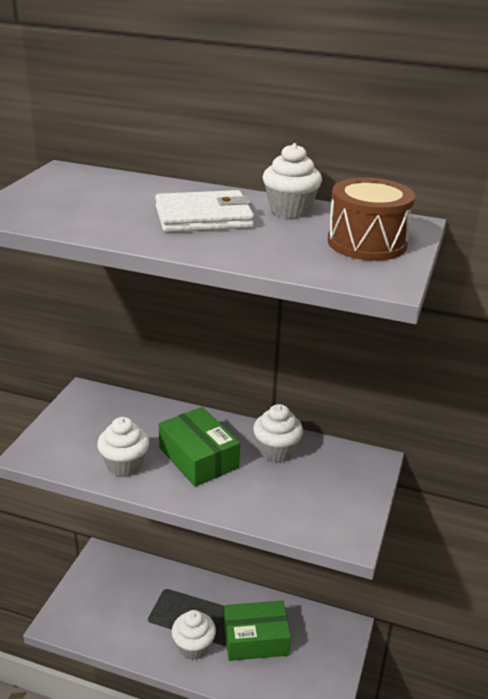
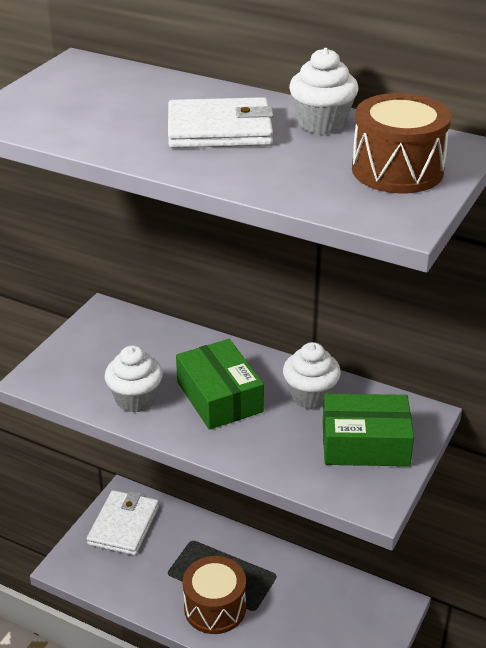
camera: 10 degrees right, 5 degrees up
white cupcake [172,610,216,660] -> brown drum [183,556,246,634]
green box [224,600,291,661] -> green box moved to [323,394,414,466]
none -> white wallet [87,490,159,556]

